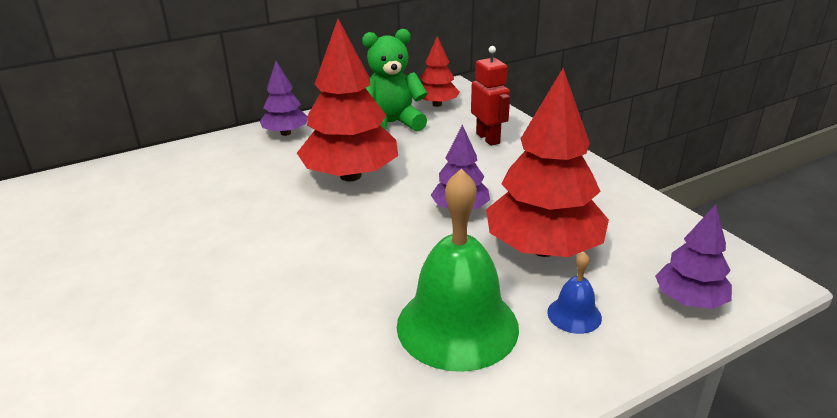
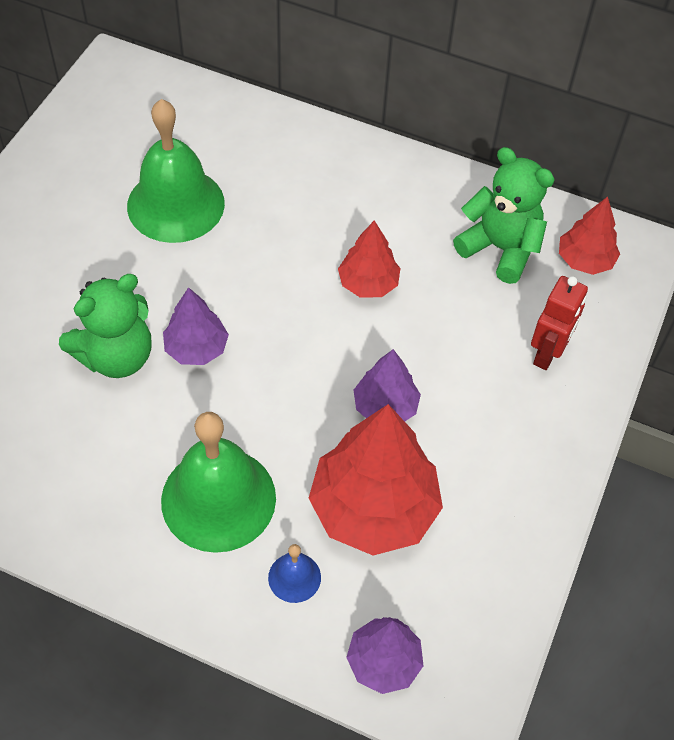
camera: 50 degrees right, 25 degrees up
purple tree [260,61,308,136] -> purple tree moved to [163,287,229,365]
red tree [297,19,398,181] -> red tree [338,220,401,297], size x0.54
none -> green teddy bear [59,274,152,378]
none -> green bell [127,99,225,243]

